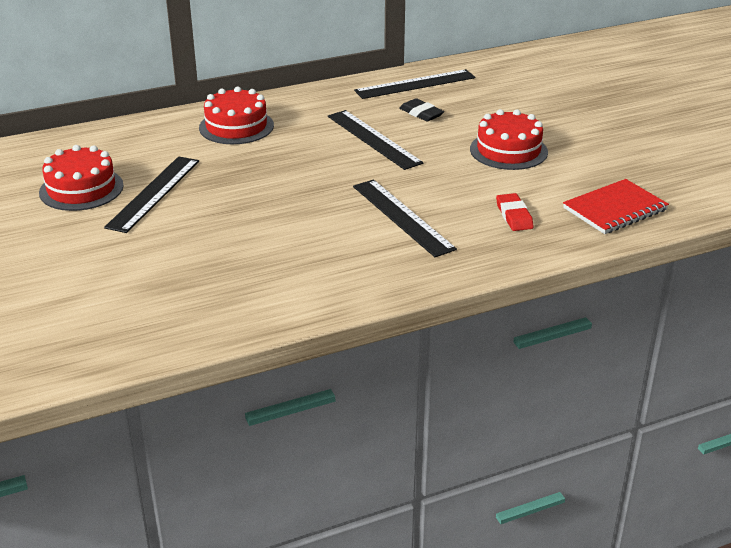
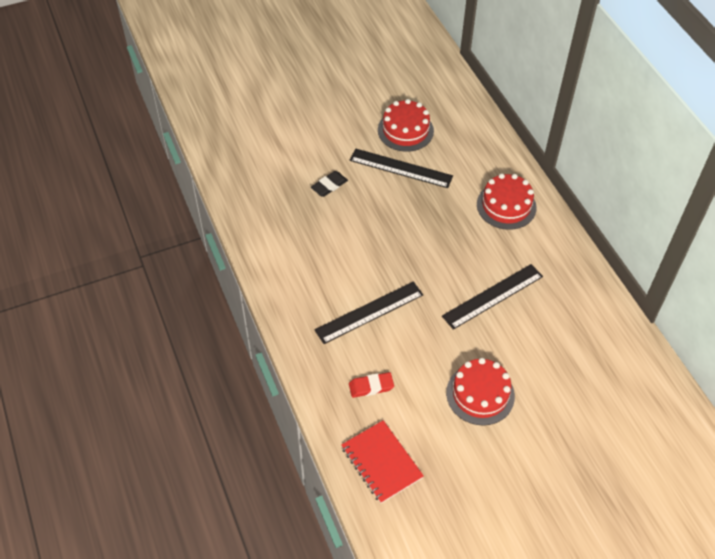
camera: 90 degrees right, 20 degrees up
black ruler [354,69,475,99] -> none
black eraser [399,98,444,122] -> black eraser moved to [311,171,348,197]

